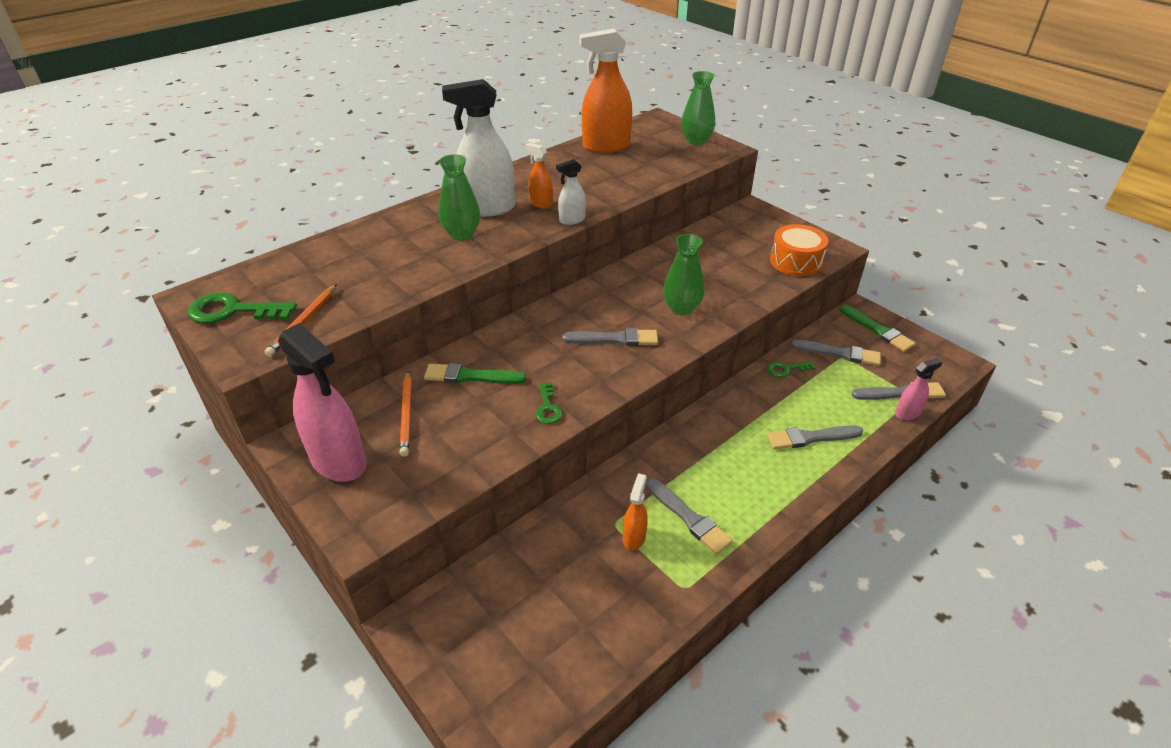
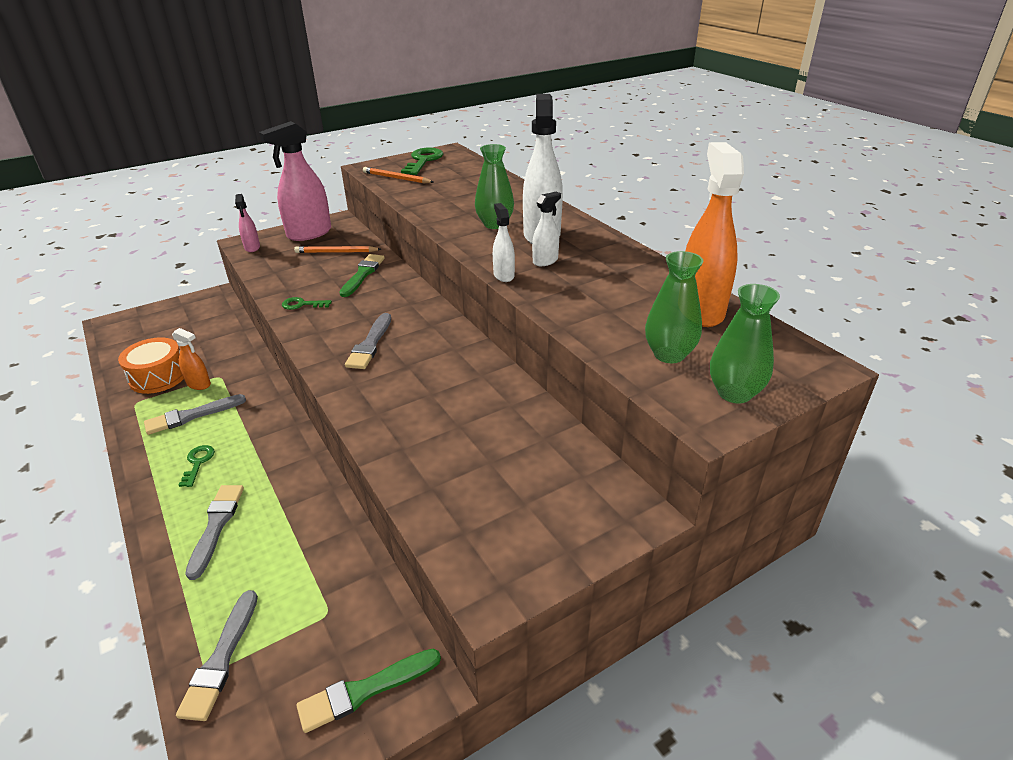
camera: 100 degrees right, 5 degrees down
orange spray bottle [525,143,553,209] -> white spray bottle [532,192,561,266]
green vase [663,234,705,316] -> green vase moved to [645,251,703,363]
green key [767,361,816,378] -> green key moved to [179,445,215,487]
orange drum [770,224,828,277] -> orange drum moved to [118,337,184,394]
grey brush [791,340,881,366] -> none
pink spray bottle [895,358,942,420] -> pink spray bottle moved to [235,194,260,252]

